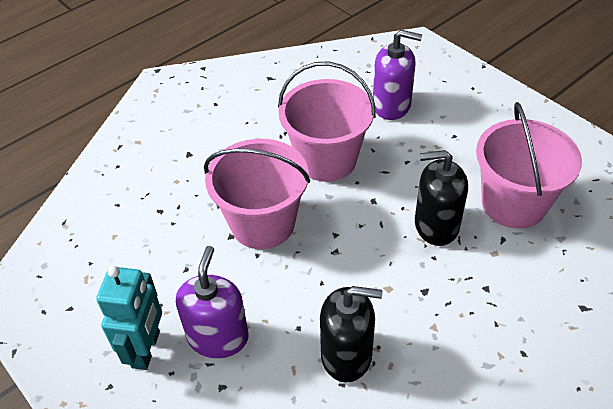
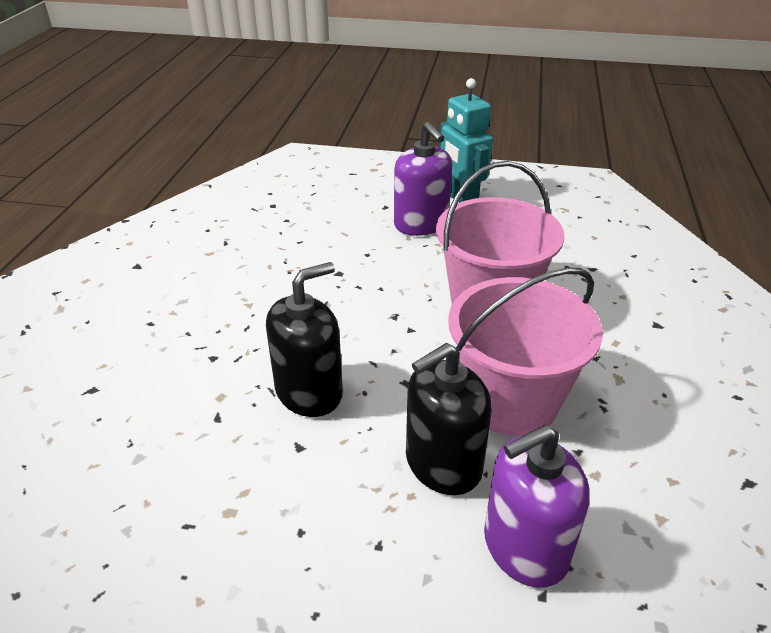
camera: 140 degrees right, 10 degrees down
black soap dispenser [320,286,382,383] -> black soap dispenser moved to [406,343,492,495]
pink bucket [476,102,582,229] -> none

